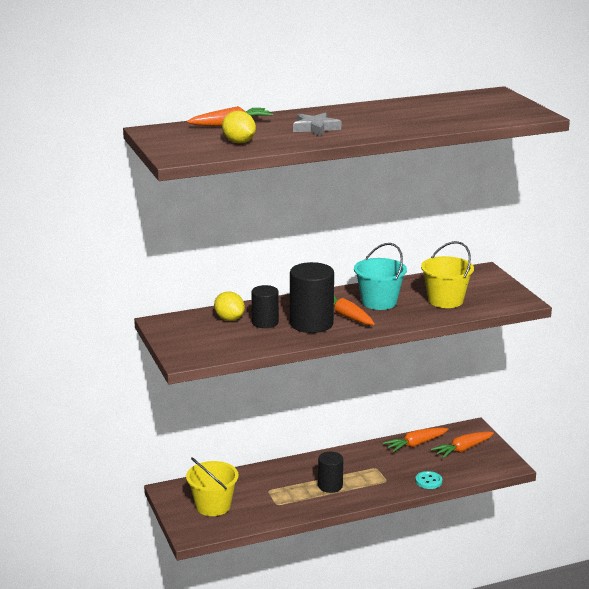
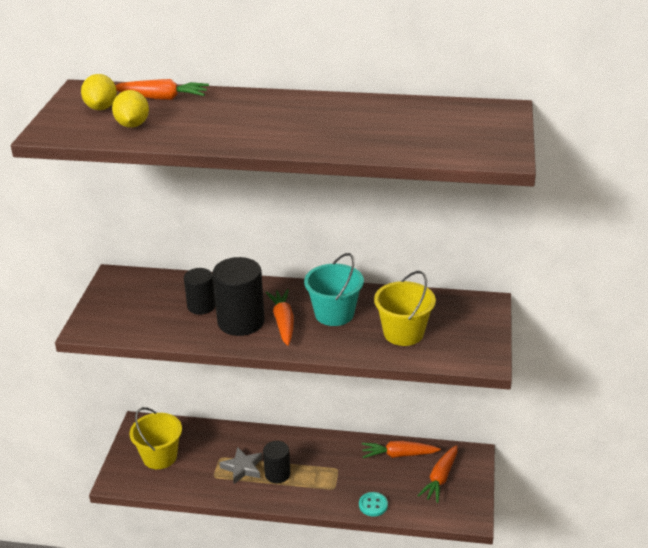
camera: 30 degrees right, 10 degrees up
yellow lemon [214,291,245,321] -> yellow lemon moved to [81,74,117,110]
grey star [293,112,341,136] -> grey star moved to [220,447,263,484]
orange carrot [431,431,494,458] -> orange carrot turned 60 degrees counterclockwise [417,445,457,503]

